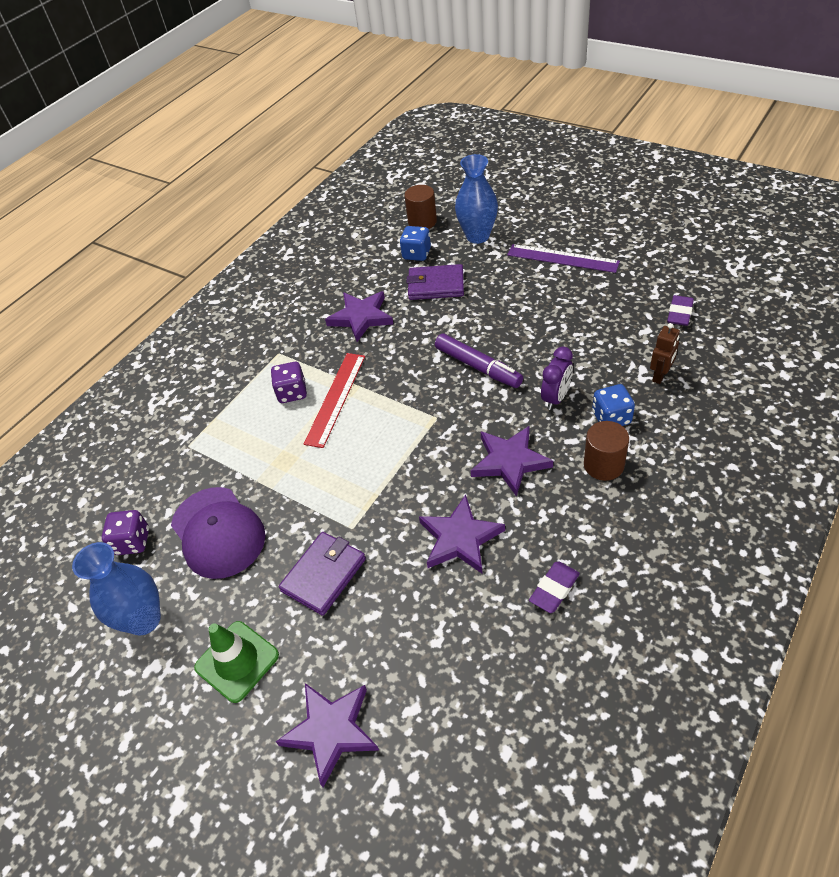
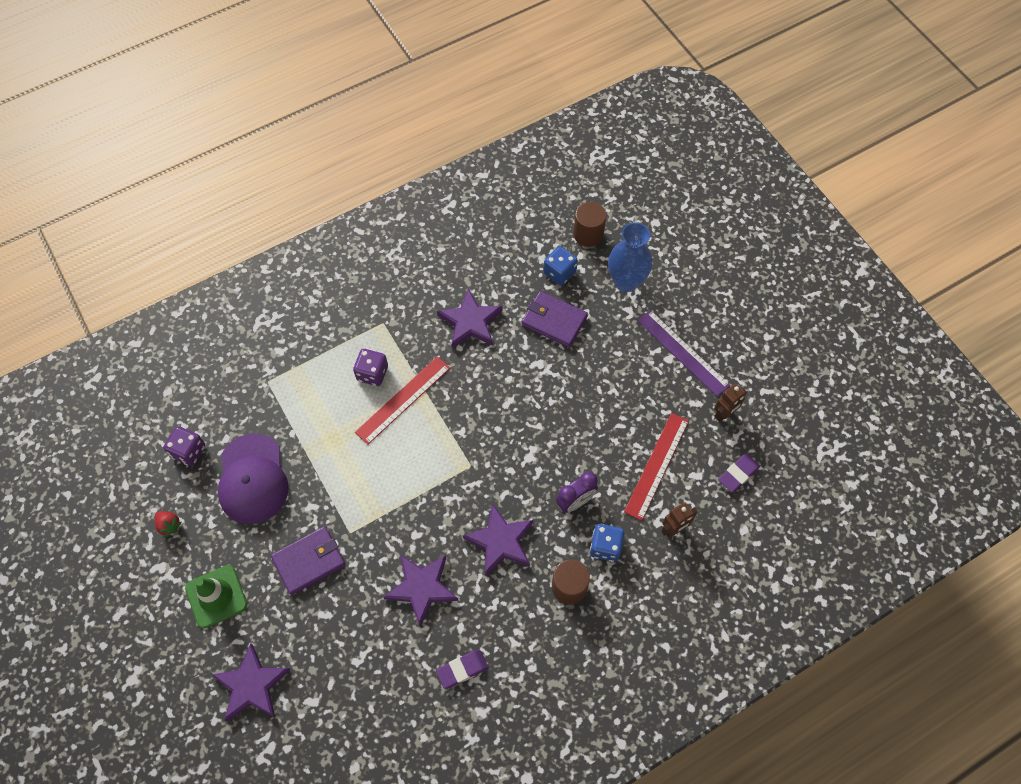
camera: 20 degrees right, 15 degrees up
blue vase [72,542,161,635] -> red strawberry [155,511,182,537]
purple marker [435,333,523,388] -> none
none -> red ruler [624,413,689,521]
none -> brown robot [714,383,747,422]

